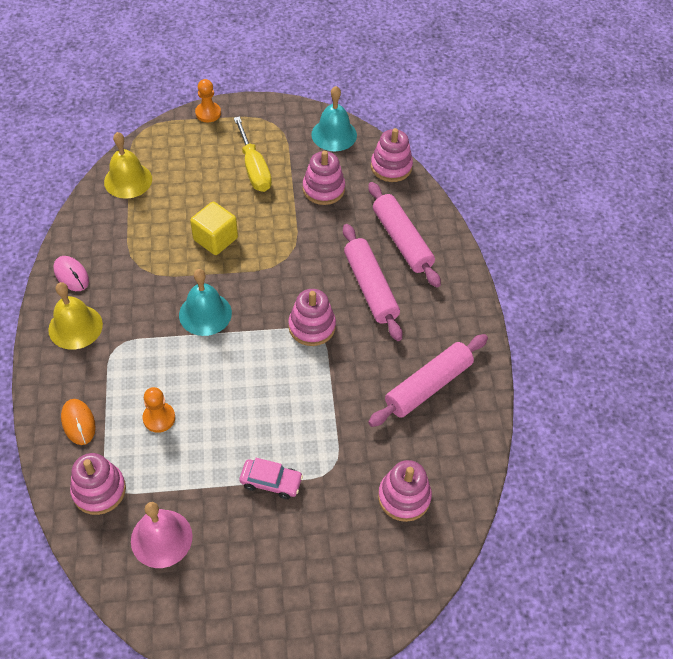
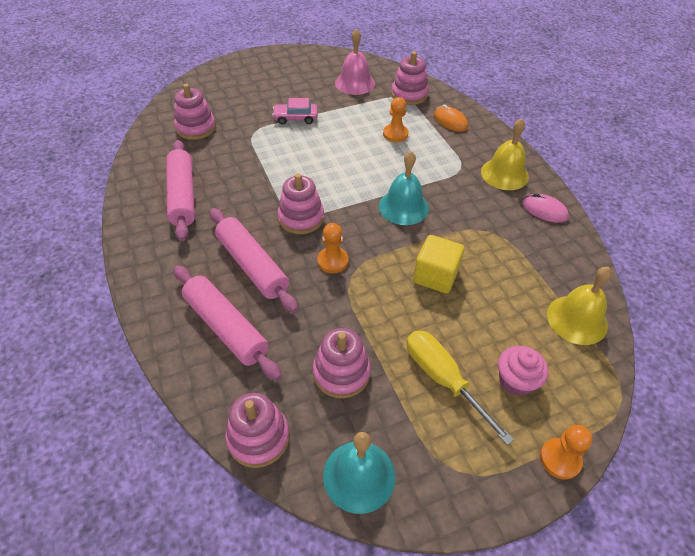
camera: 165 degrees right, 5 degrees down
pink rolling pin [368,334,488,427] -> pink rolling pin turned 45 degrees counterclockwise [166,140,195,241]
none -> orange pawn [317,223,348,273]
none -> pink cupcake [498,346,548,396]

